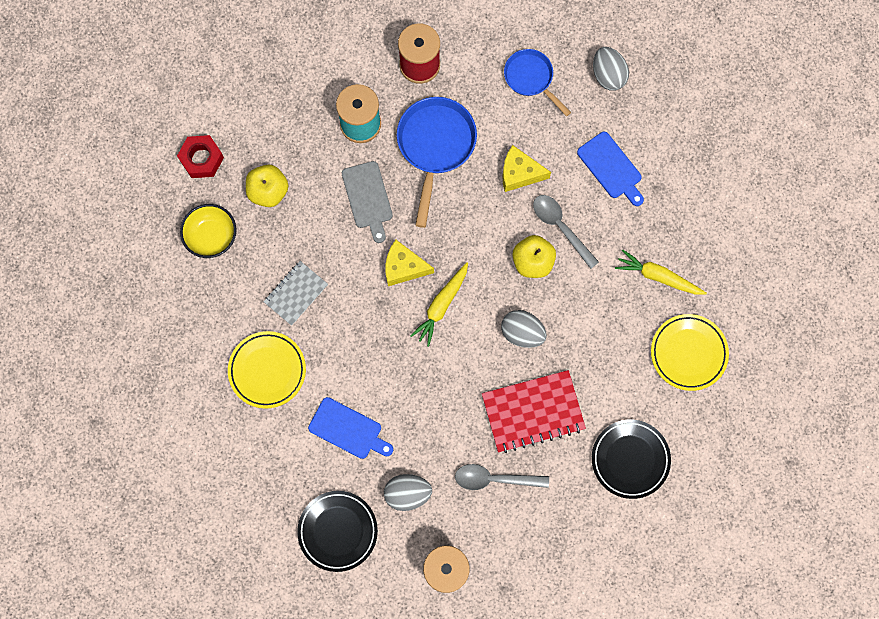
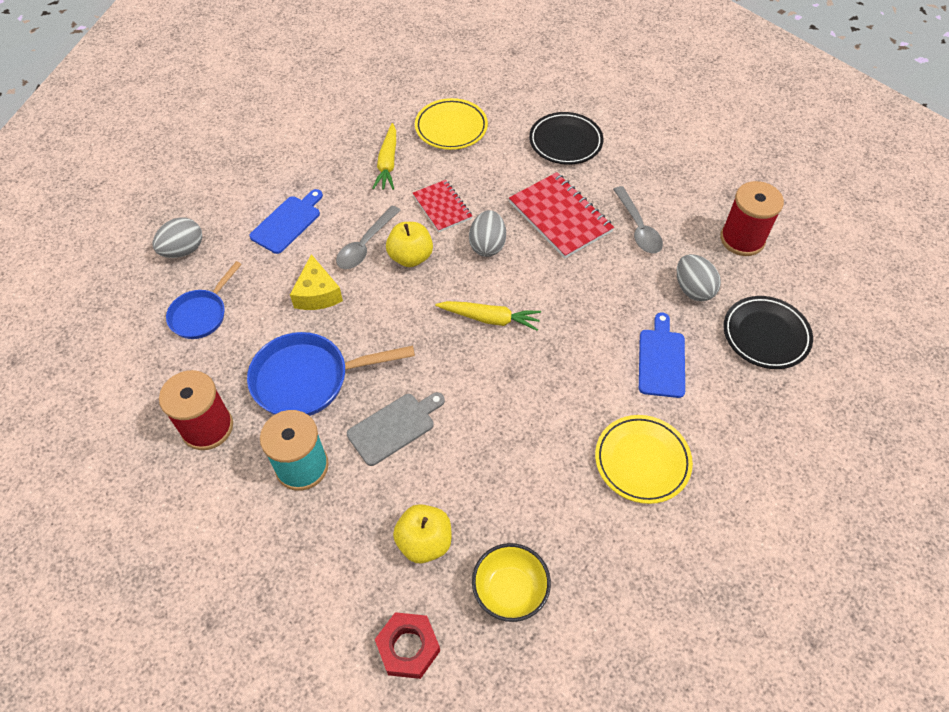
camera: 110 degrees left, 20 degrees down
grey notebook [263,261,328,326] -> none
yellow cheese [386,240,434,286] -> none
none -> red notebook [413,180,472,232]

